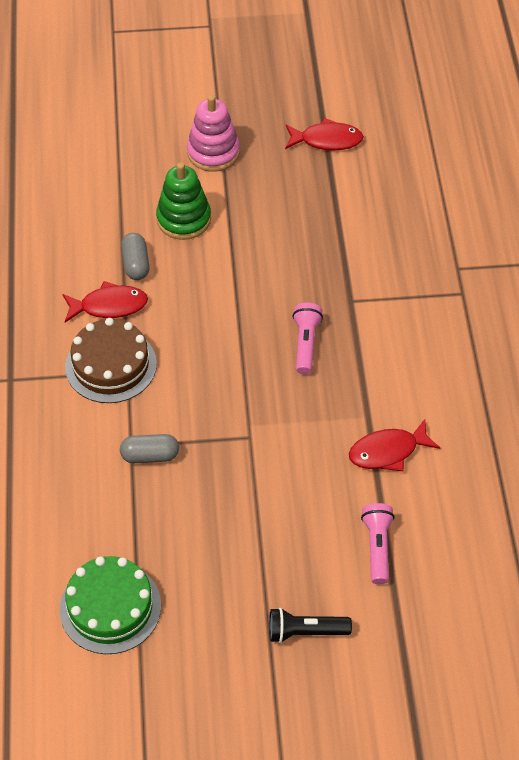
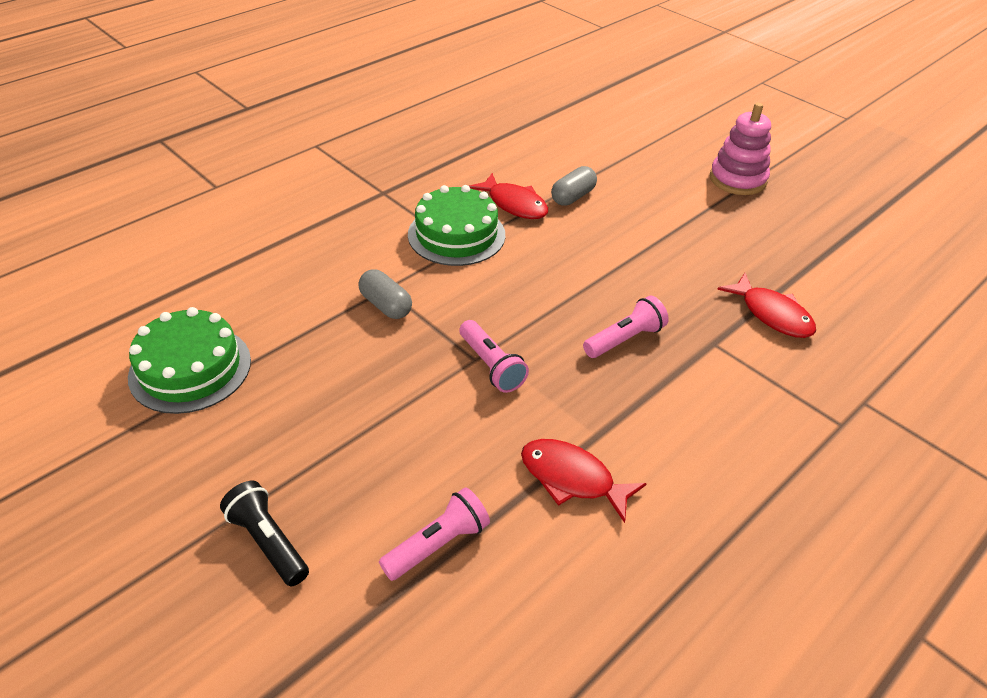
camera: 50 degrees right, 10 degrees down
brown cake [65,318,157,403] -> green cake [408,185,505,266]
green stacking toy [156,163,211,240] -> none
red fish [285,118,364,150] -> red fish moved to [717,273,816,338]
none -> pink flashlight [459,320,529,393]

